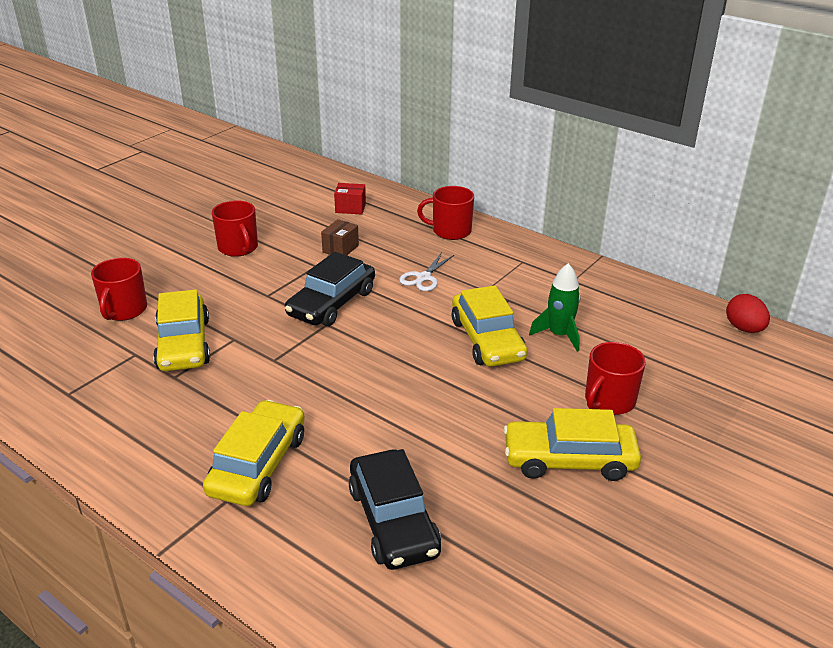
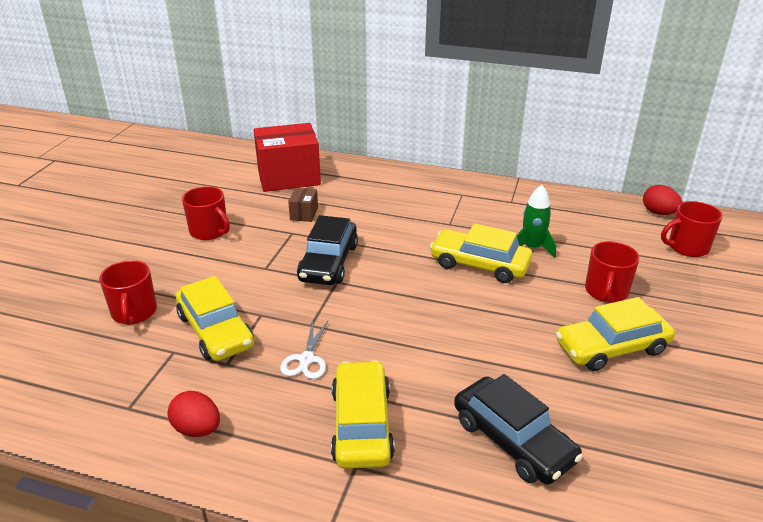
camera: 20 degrees left, 0 degrees up
red box [334,183,366,215] -> red box [254,123,321,192], size x2.28
white scissors [399,252,455,291] -> white scissors moved to [280,321,328,379]
red mug [417,186,474,240] -> red mug moved to [661,201,722,257]
yellow car [451,285,527,367] -> yellow car turned 150 degrees clockwise [430,223,533,283]
none -> red egg [167,391,220,437]

